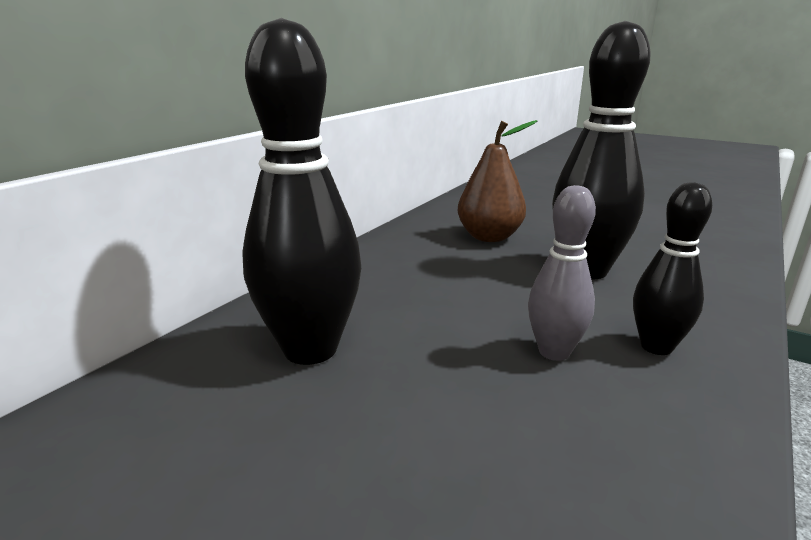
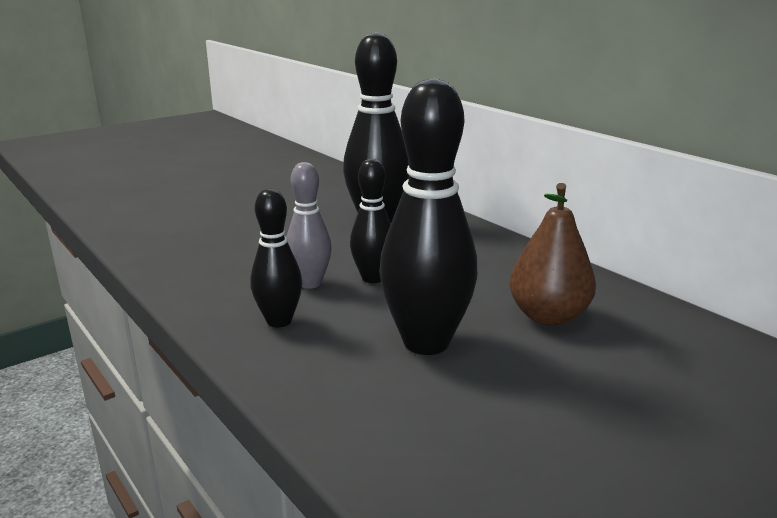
camera: 110 degrees right, 0 degrees up
none -> black bowling pin [350,159,391,283]

